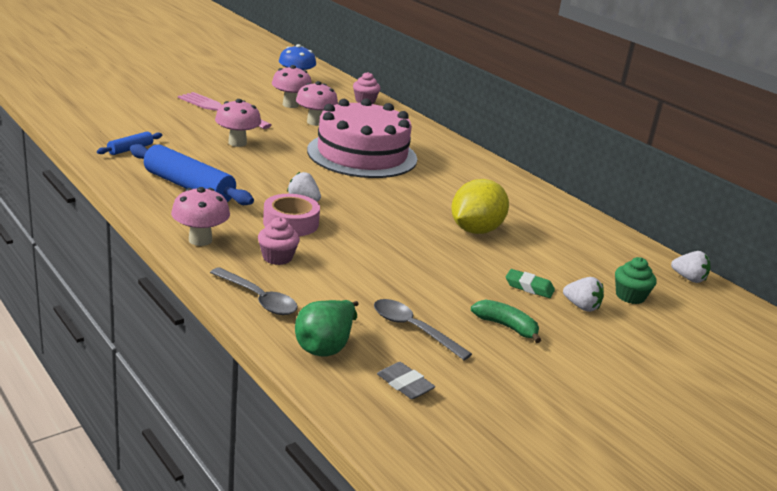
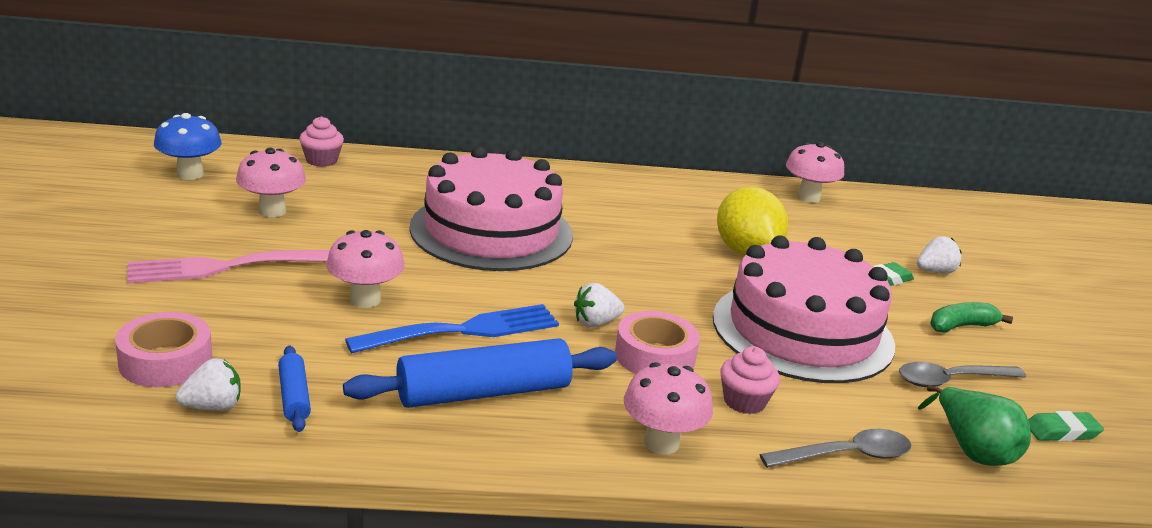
camera: 55 degrees left, 0 degrees up
pink mushroom [296,81,338,126] -> pink mushroom moved to [786,142,844,203]
grey eraser [377,362,435,399] -> green eraser [1028,411,1104,441]
green cupcake [615,257,656,304] -> none
white strawberry [671,251,710,283] -> white strawberry moved to [176,358,241,411]
none -> pink tape [115,312,212,387]
none -> blue fork [345,304,559,353]
none -> pink cake [713,235,895,383]

